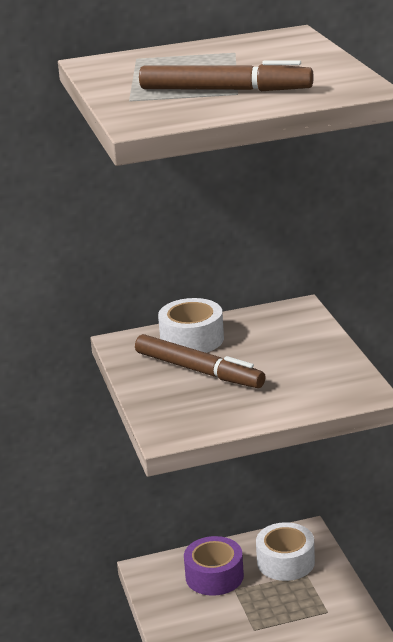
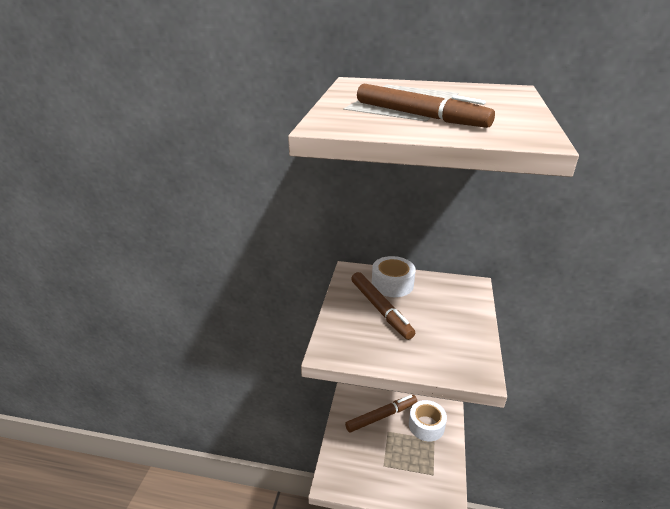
camera: 25 degrees right, 5 degrees up
purple tape [184,536,244,596] -> brown marker [345,395,417,433]

